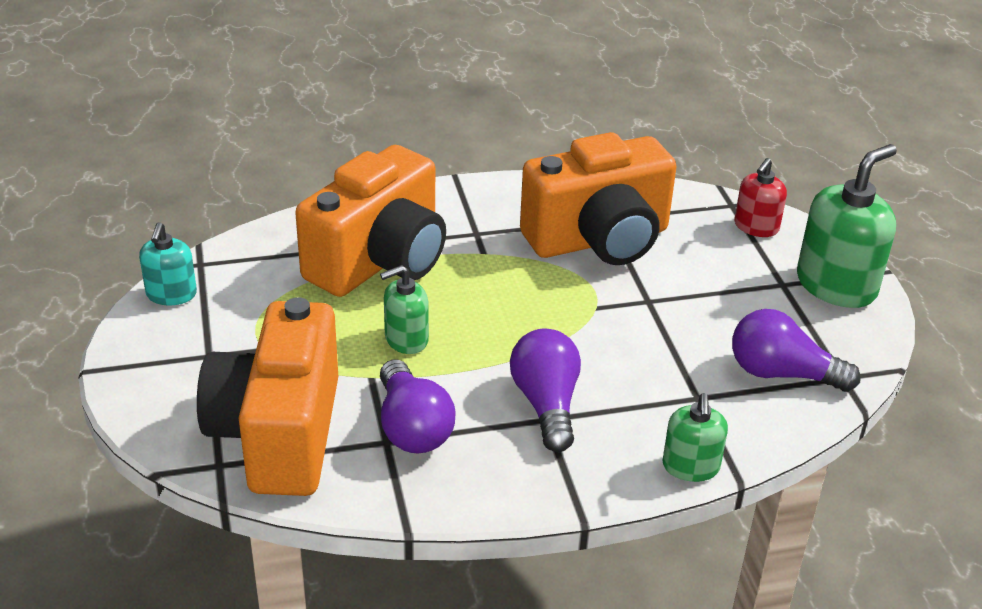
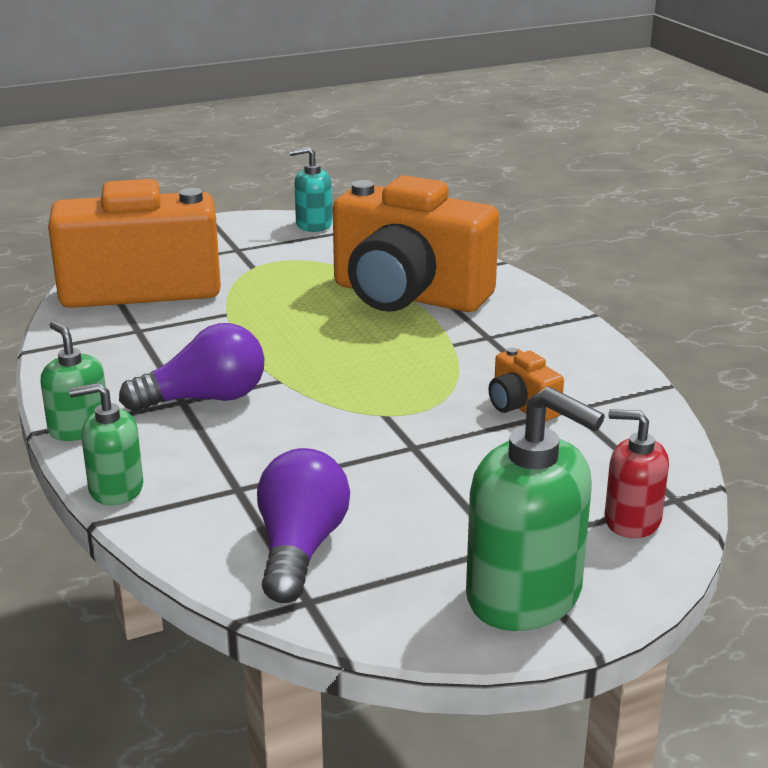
camera: 80 degrees right, 10 degrees down
green soap dispenser [380,265,429,354] -> green soap dispenser moved to [41,321,105,441]
purple light bulb [380,359,456,453] -> none
orange camera [520,132,677,265] -> orange camera [489,347,564,421], size x0.41

